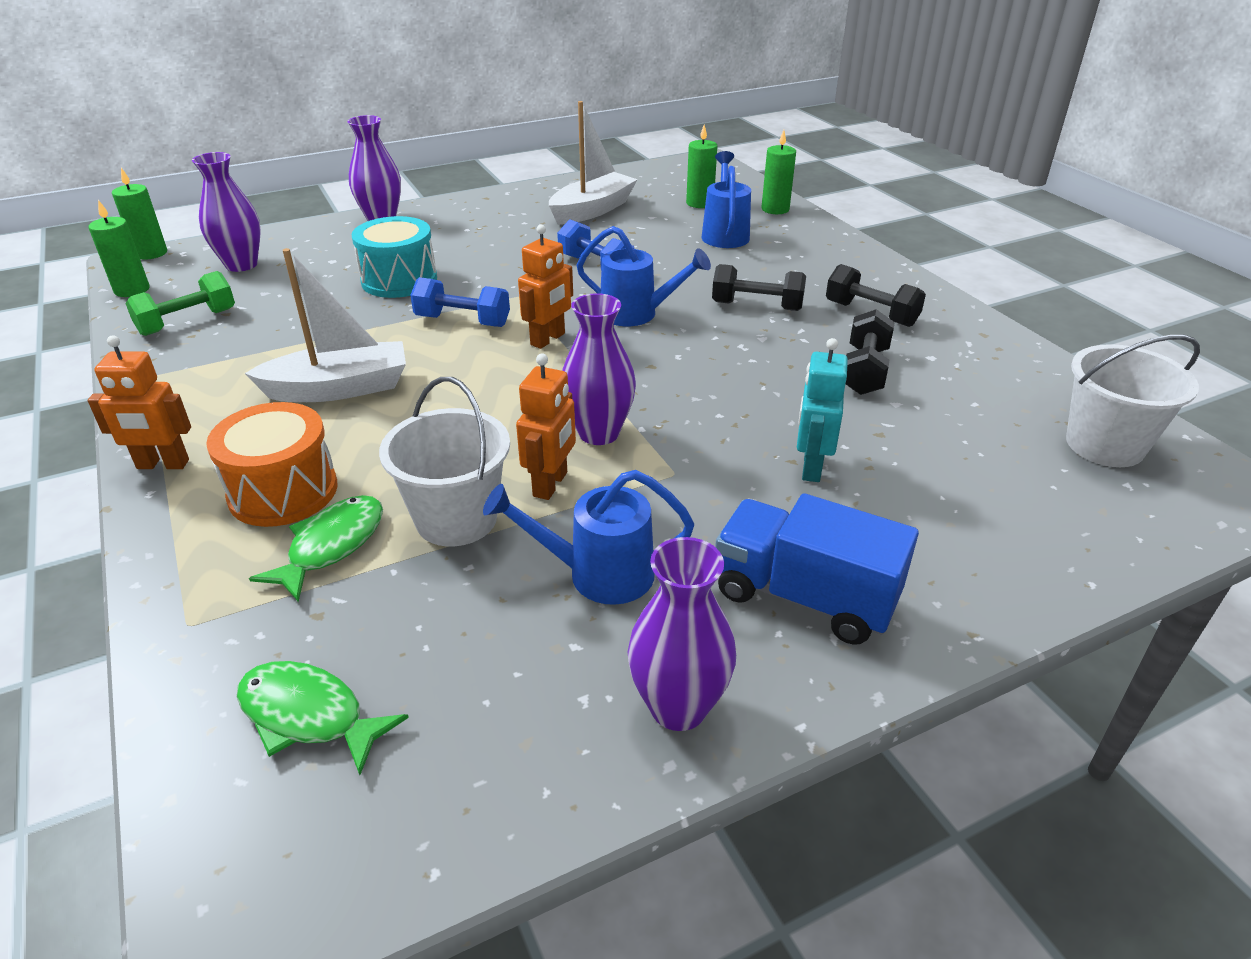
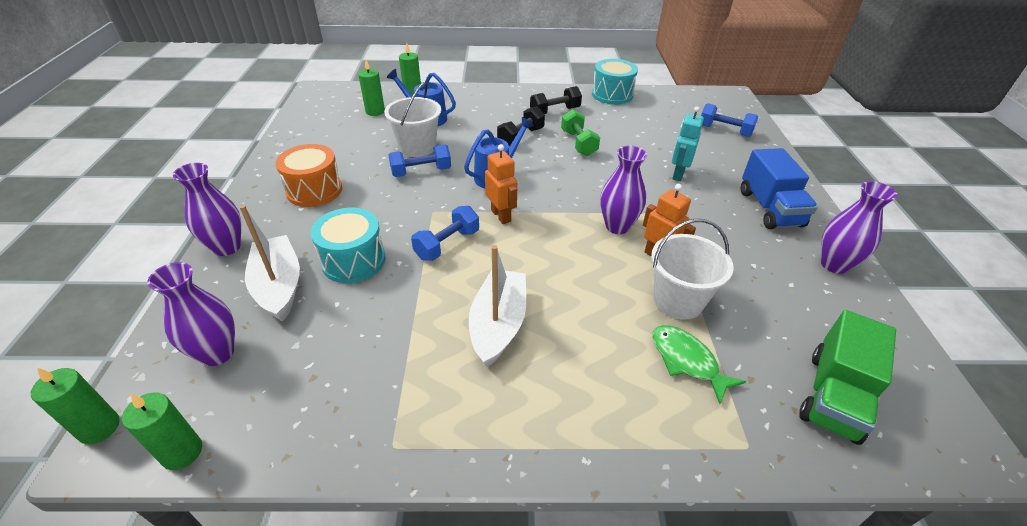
camera: 65 degrees left, 5 degrees up
orange robot [88,335,191,469] -> none
green dumbbell [125,271,235,336] -> green dumbbell moved to [561,109,600,156]
orange drum [206,402,337,527] -> orange drum moved to [275,144,342,207]
green fish [237,661,409,775] -> green truck [799,310,896,445]
blue watering can [483,470,694,605] -> none
white boat [549,101,637,225] -> white boat moved to [240,205,300,322]
blue truck [715,493,919,645] -> blue truck turned 60 degrees counterclockwise [741,148,818,229]
turquoise robot [797,338,848,482] -> turquoise robot turned 75 degrees clockwise [672,106,704,181]
black dumbbell [846,309,895,395] -> none
white bucket [1066,335,1200,467] -> white bucket moved to [384,82,441,157]
none -> turquoise drum [592,59,638,105]
none -> blue dumbbell [701,103,758,137]

